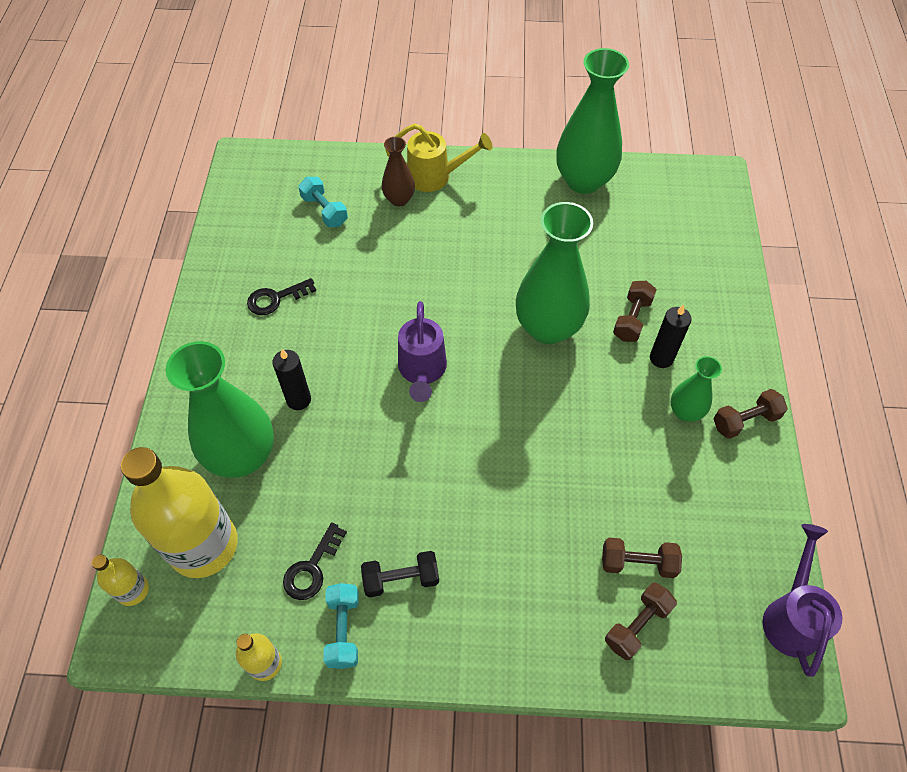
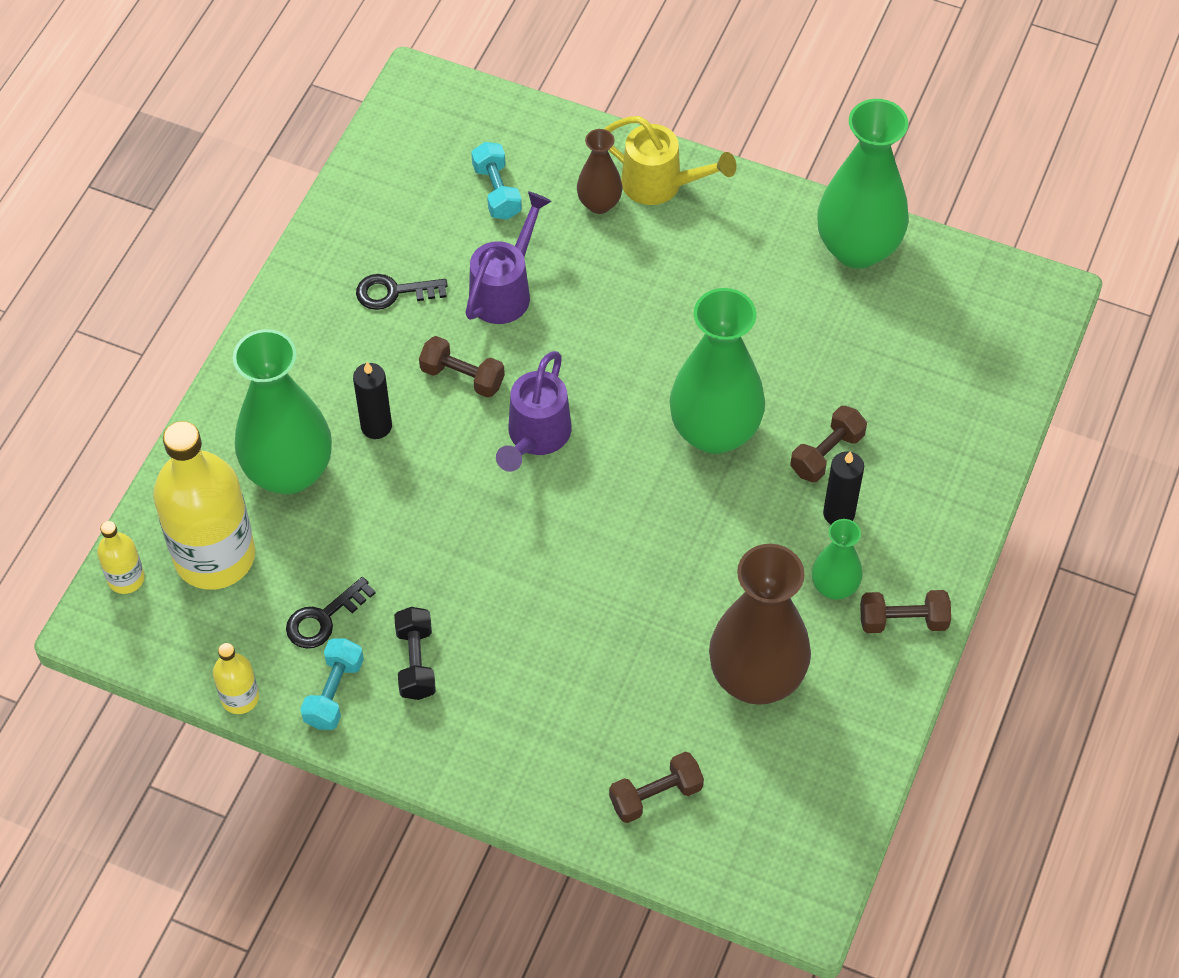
camera: 20 degrees right, 0 degrees up
black dumbbell [361,551,439,597] -> black dumbbell turned 75 degrees clockwise [394,607,436,700]
brown dumbbell [602,538,682,578] -> brown dumbbell moved to [419,336,505,398]
purple watering can [763,524,842,677] -> purple watering can moved to [465,192,552,324]
none -> brown vase [709,544,811,705]

